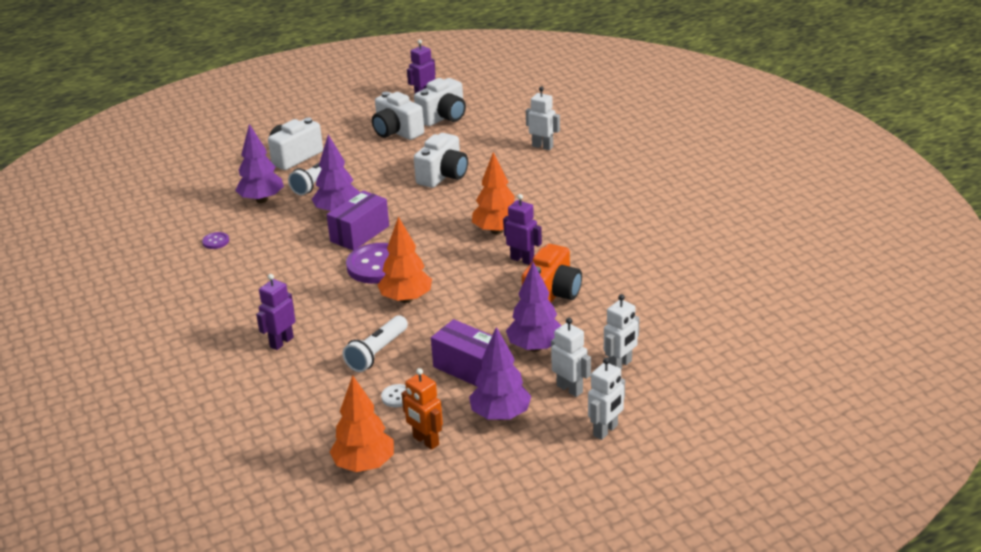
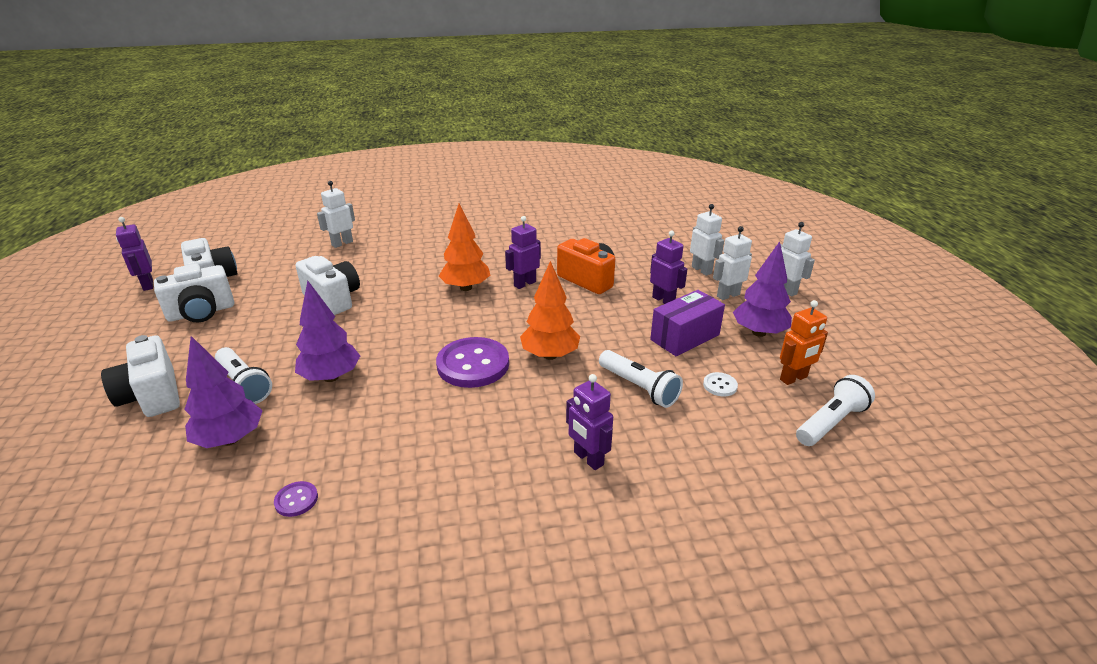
camera: 75 degrees left, 0 degrees up
purple box [327,190,389,251] -> none
orange tree [330,375,394,472] -> white flashlight [796,375,875,446]
purple tree [506,262,562,352] -> purple robot [650,231,687,304]

